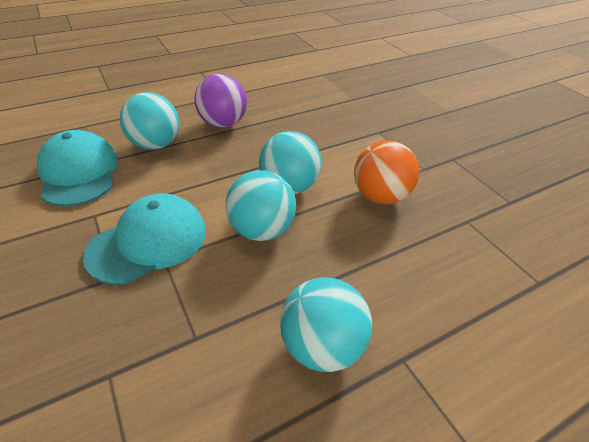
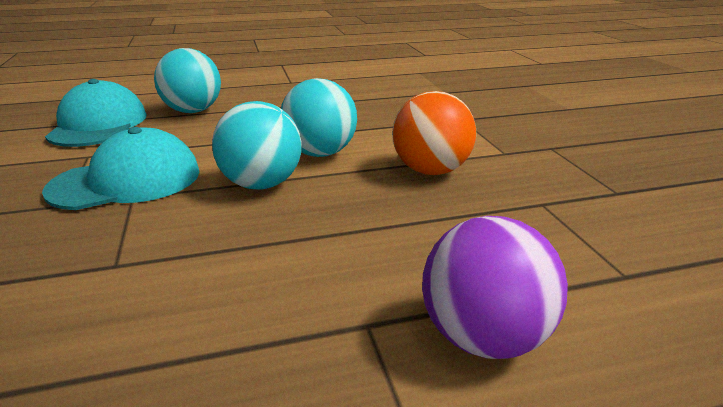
camera: 15 degrees right, 15 degrees down
purple ball [194,74,247,128] -> purple ball moved to [422,216,568,359]
turquoise ball [280,277,372,372] -> none

